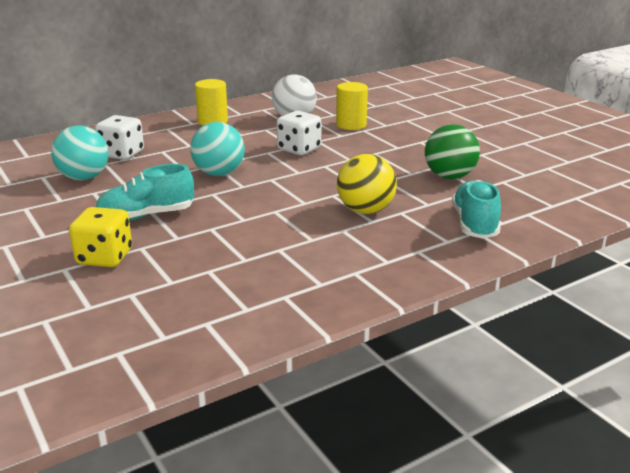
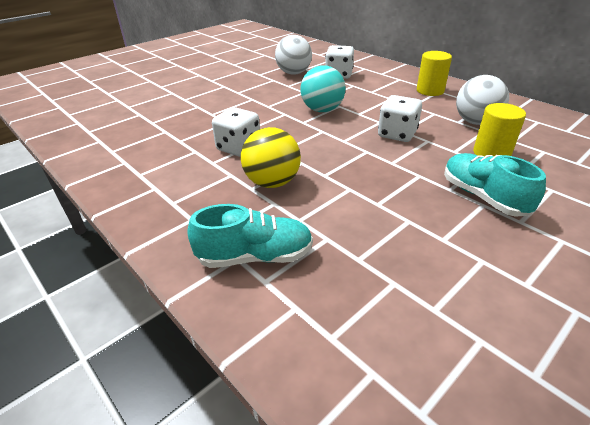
camera: 80 degrees right, 10 degrees up
turquoise ball [51,126,109,180] -> white ball [275,35,312,75]
yellow dice [69,207,132,267] -> none
turquoise shoe [96,164,194,221] -> turquoise shoe moved to [444,153,546,217]
green ball [425,124,480,179] -> none
none -> white dice [212,107,260,157]

